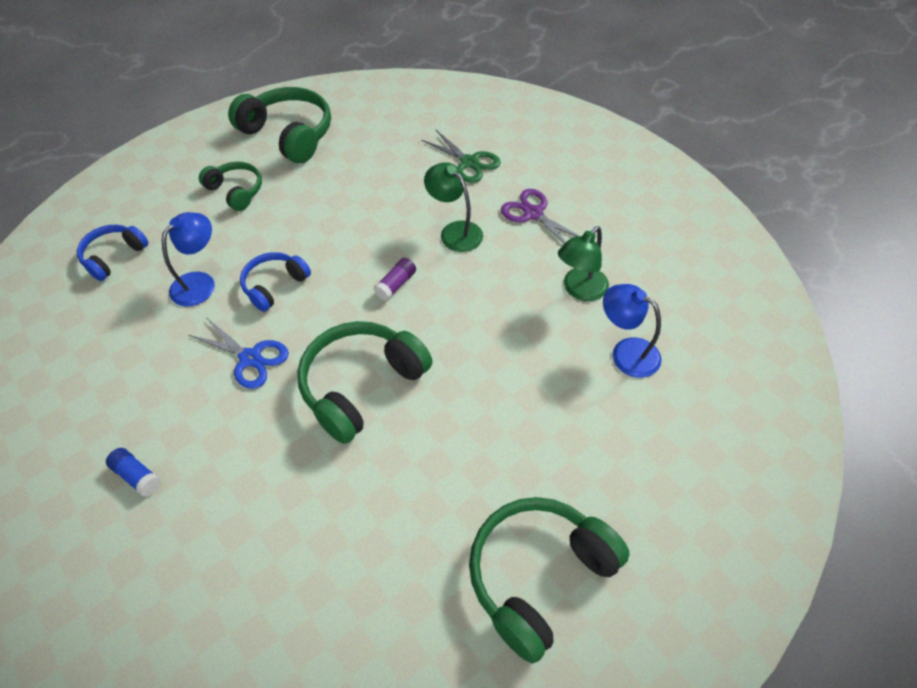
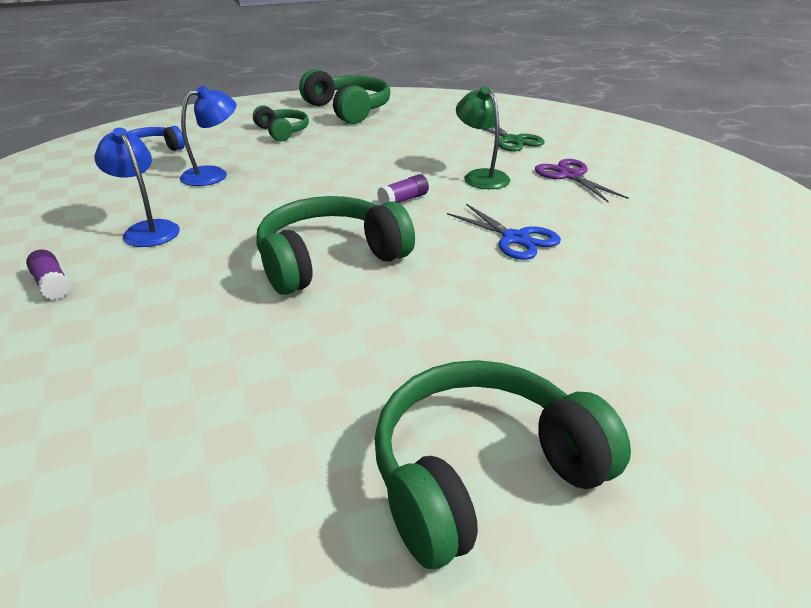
camera: 15 degrees right, 20 degrees down
blue glue stick [106,448,161,497] -> purple glue stick [26,250,70,300]
blue scissors [189,317,289,389] -> blue scissors moved to [447,204,561,260]
blue headphones [240,252,311,312] -> none
green lamp [558,226,609,301] -> none
blue lamp [603,284,661,378] -> blue lamp moved to [95,128,180,247]

